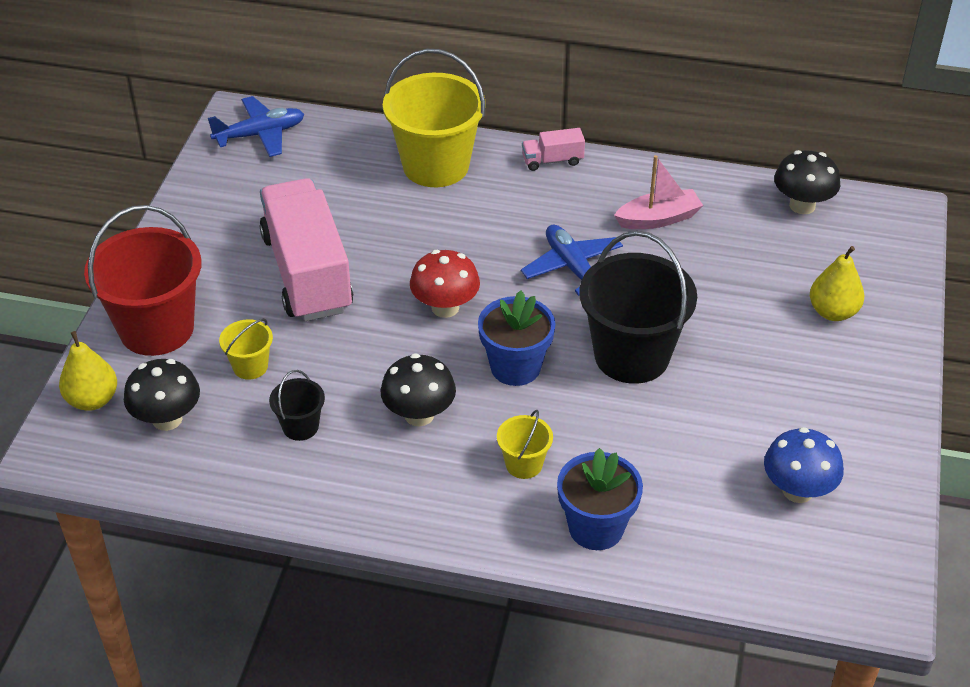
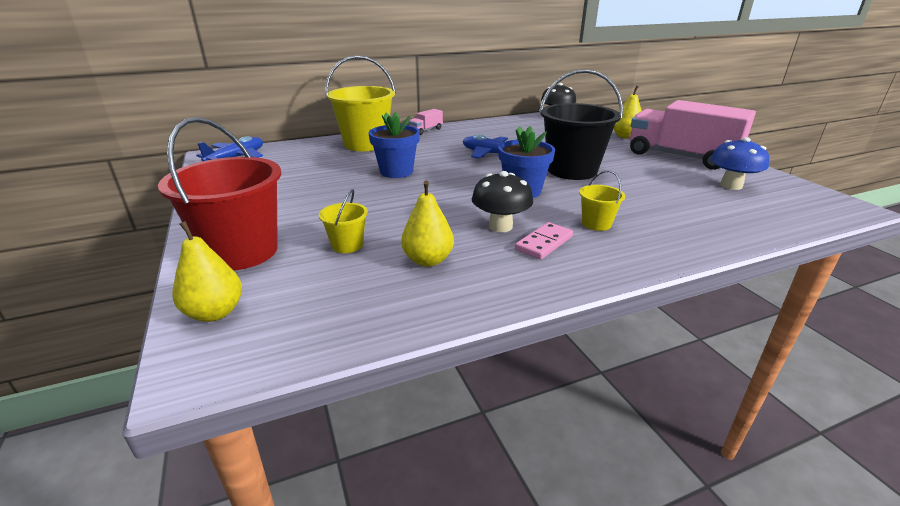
camera: 35 degrees left, 15 degrees down
black mushroom [124,359,200,431] -> none
pink truck [259,178,353,321] -> pink truck moved to [630,100,756,170]
black bucket [269,370,325,441] -> yellow pear [401,181,454,267]
red mushroom [410,250,480,318] -> none
blue flower pot [557,448,643,550] -> blue flower pot moved to [368,112,420,178]
pink boat [614,155,703,229] -> none
none -> pink domino [515,222,573,260]

